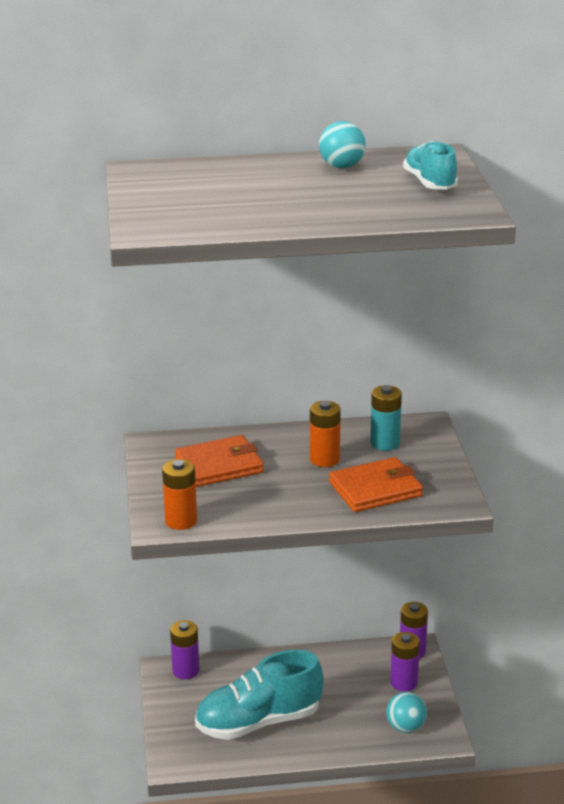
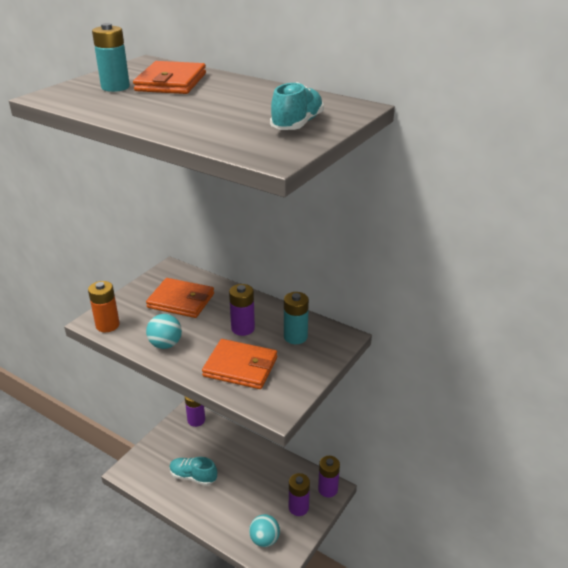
camera: 40 degrees right, 5 degrees up
turquoise shoe [195,650,324,740] -> turquoise shoe [169,457,217,486], size x0.56
orange battery [310,401,341,467] -> purple battery [229,284,255,336]
turquoise ball [319,121,366,168] -> turquoise ball moved to [146,314,182,349]
none -> turquoise battery [92,23,130,92]
none -> orange wallet [133,61,206,94]

